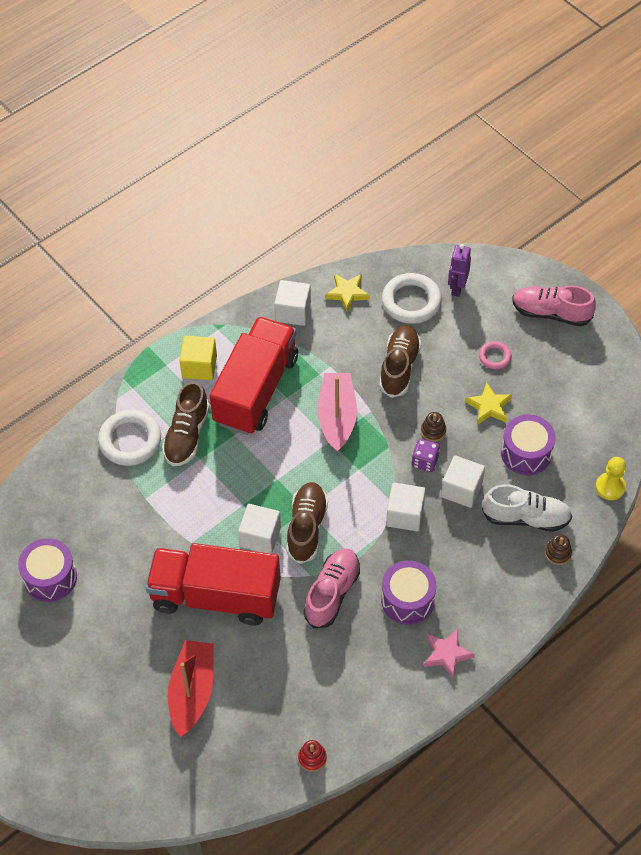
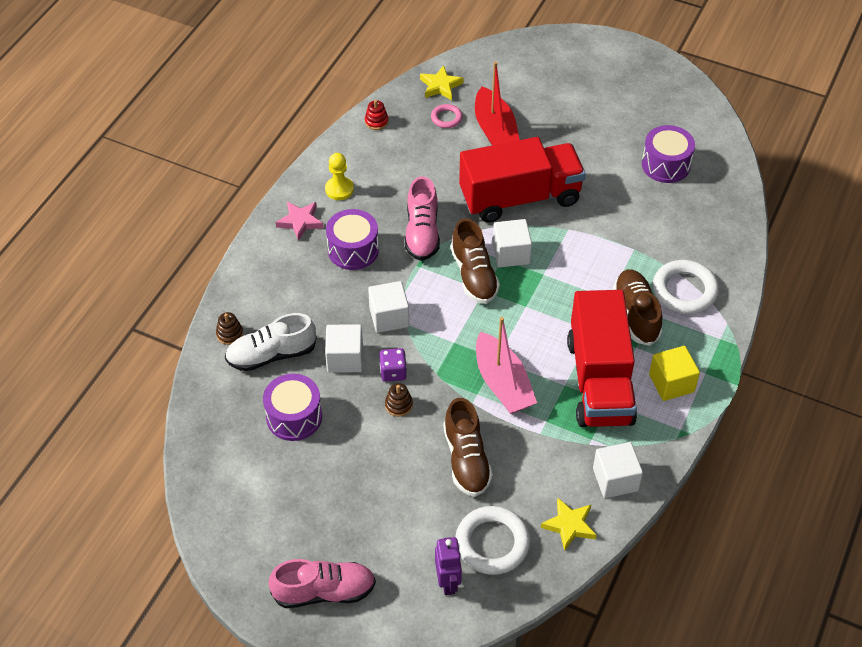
camera: 155 degrees right, 5 degrees down
yellow star [465,382,512,425] -> yellow star moved to [420,65,463,100]
pink ring [479,341,512,369] -> pink ring moved to [431,104,462,128]
yellow pawn [595,457,626,500] -> yellow pawn moved to [325,153,354,200]

